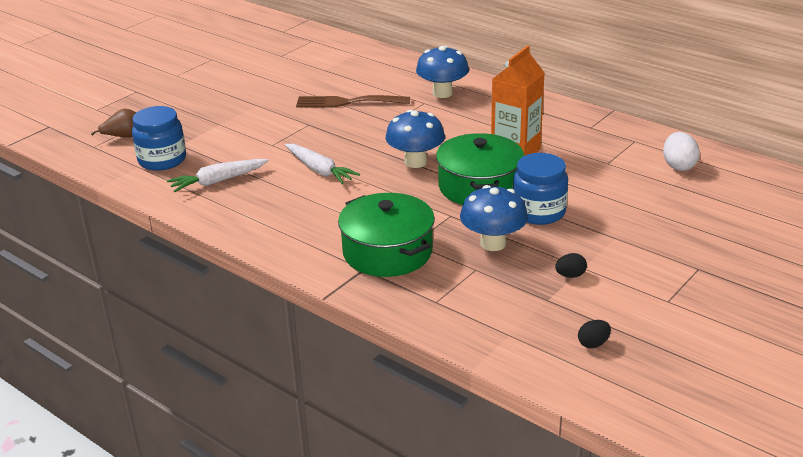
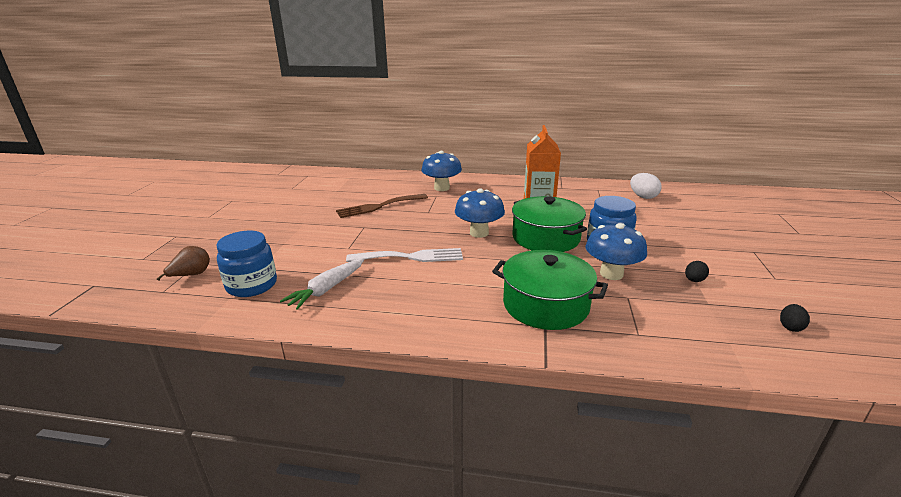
camera: 30 degrees left, 5 degrees down
white carrot [285,144,360,184] -> white fork [346,248,463,262]

